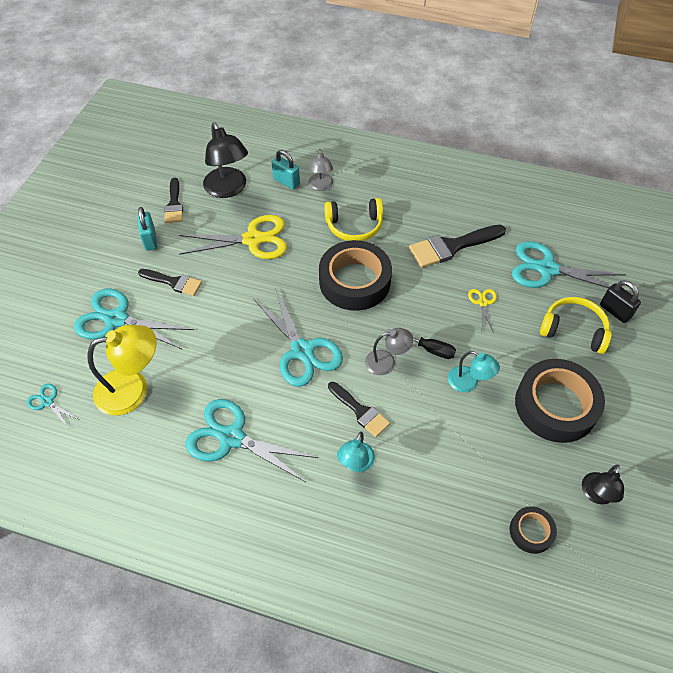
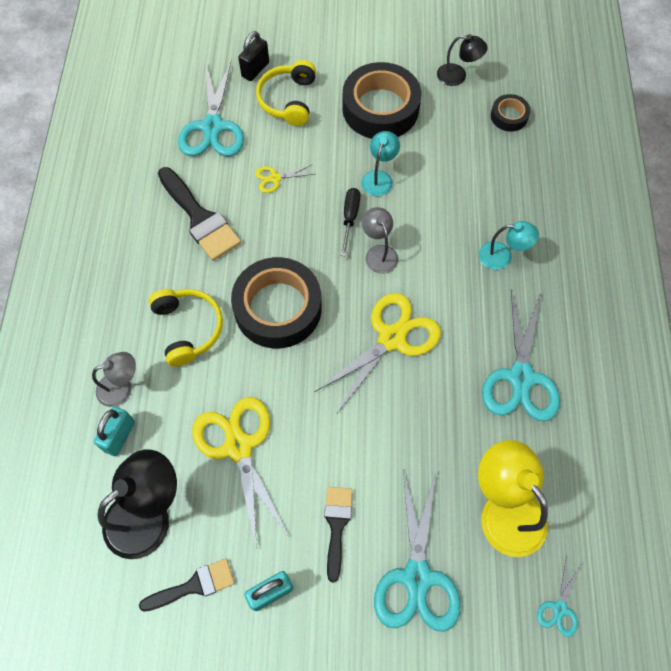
camera: 105 degrees left, 10 degrees up
turquoise scissors [254,288,343,387] -> yellow scissors [315,293,441,413]
black brush [328,382,390,437] -> none

